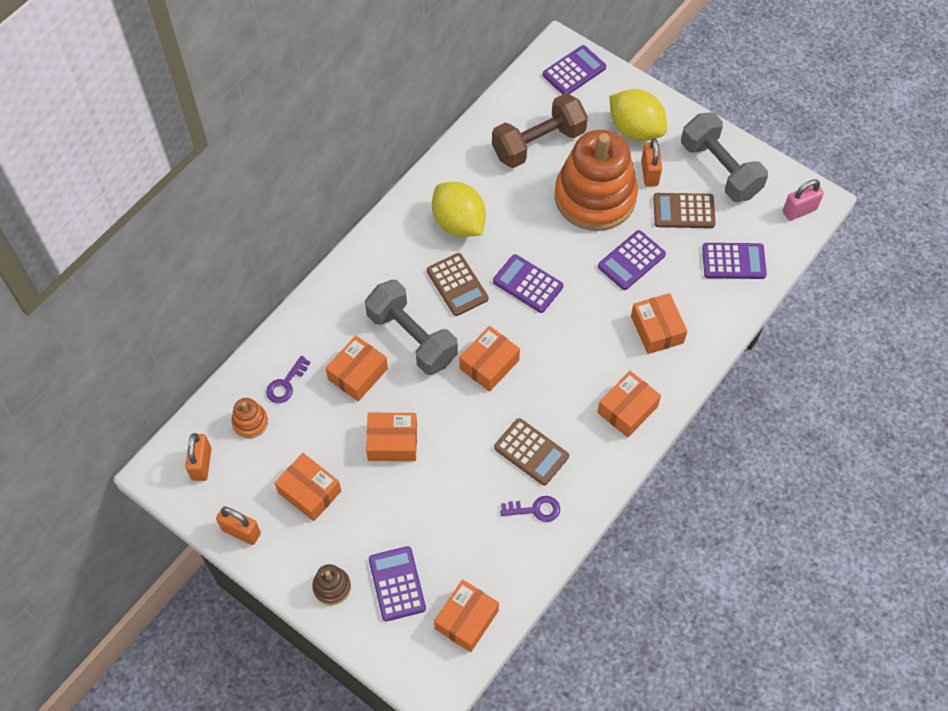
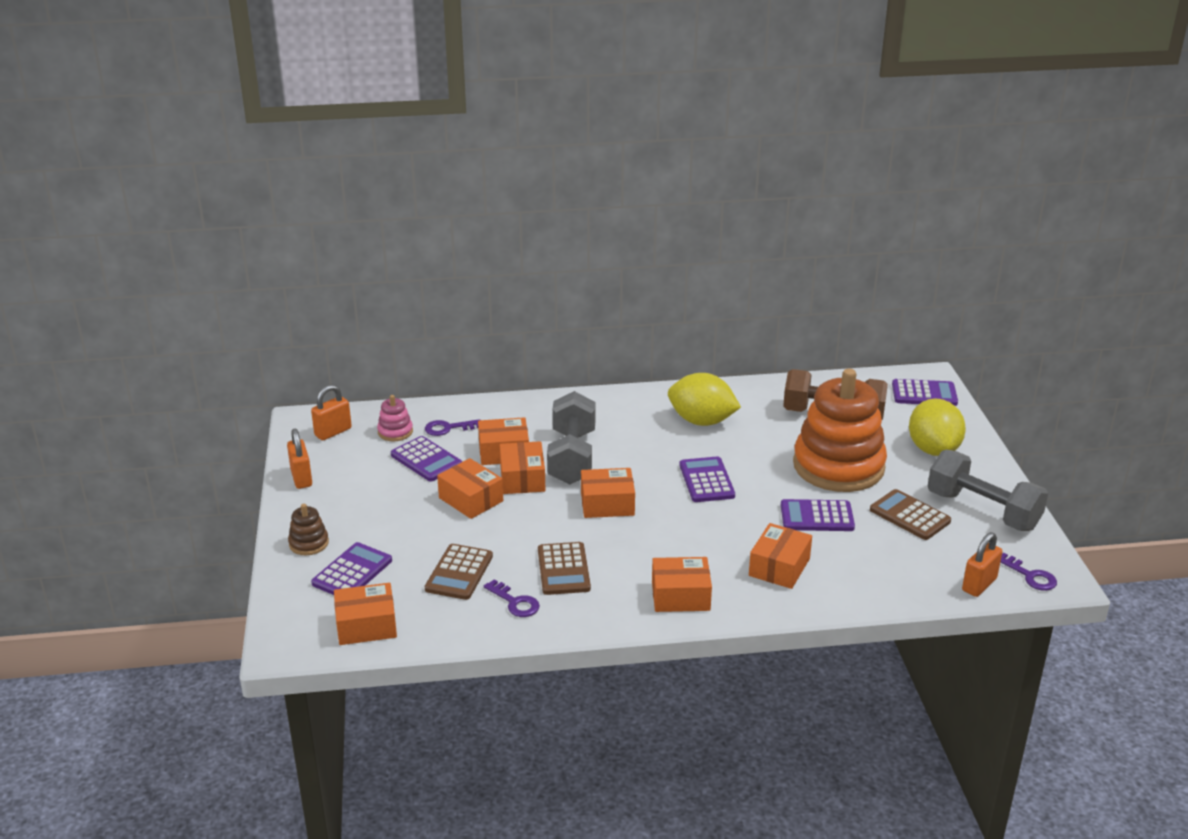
camera: 45 degrees right, 30 degrees down
orange stacking toy [231,398,268,438] -> pink stacking toy [377,395,413,441]
orange box [275,453,341,521] -> orange box moved to [500,441,546,494]
brown calculator [427,253,488,316] -> brown calculator moved to [425,544,493,600]
yellow lemon [432,182,486,237] -> yellow lemon turned 75 degrees counterclockwise [668,373,741,426]
orange padlock [641,138,662,187] -> orange padlock moved to [962,532,1002,597]
grey dumbbell [681,112,768,202] -> grey dumbbell turned 60 degrees counterclockwise [928,450,1048,531]
purple calculator [702,243,767,279] -> purple calculator moved to [391,436,462,482]
pink padlock [783,179,824,221] -> purple key [1000,553,1057,591]

